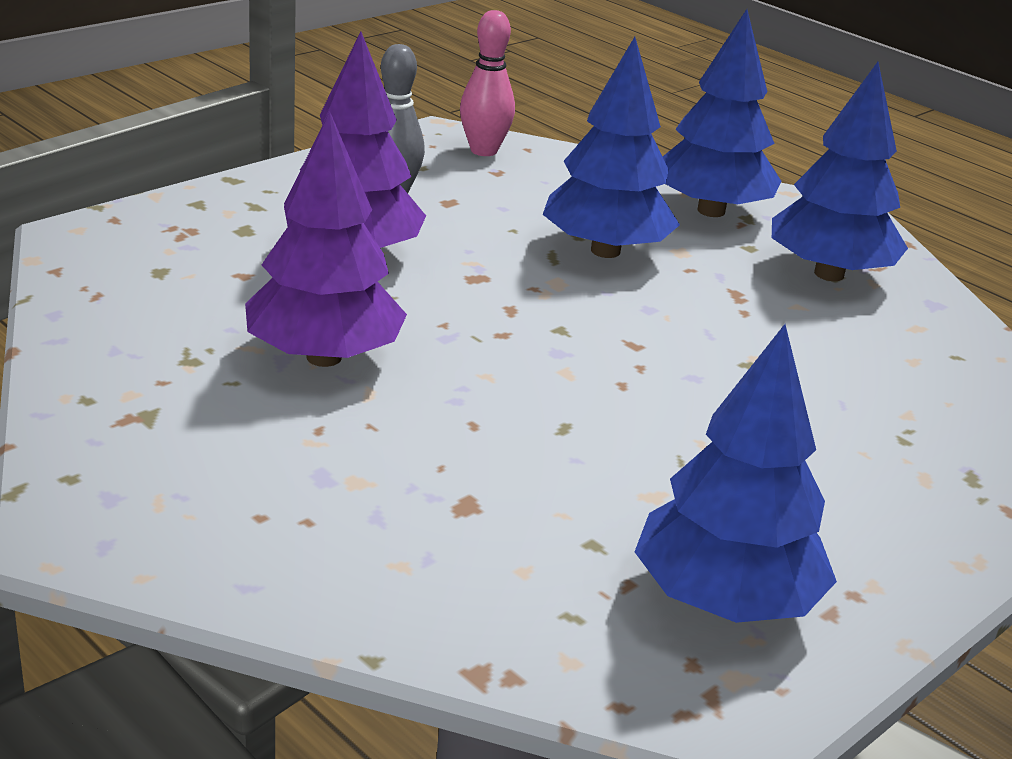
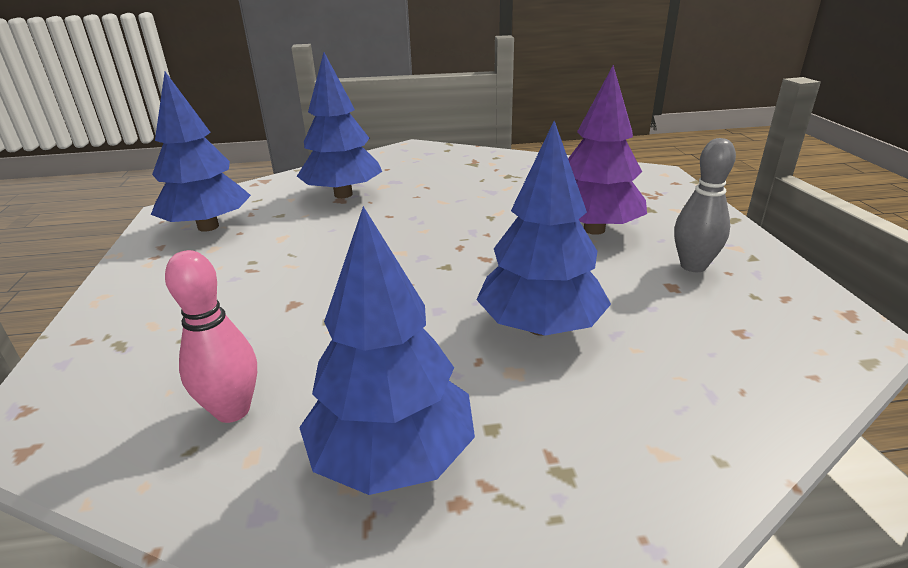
camera: 130 degrees right, 0 degrees up
purple tree [245,111,407,367] -> none
pink bowling pin [460,10,515,156] -> pink bowling pin moved to [165,250,257,423]
blue tree [663,9,782,217] -> blue tree moved to [297,52,382,198]

